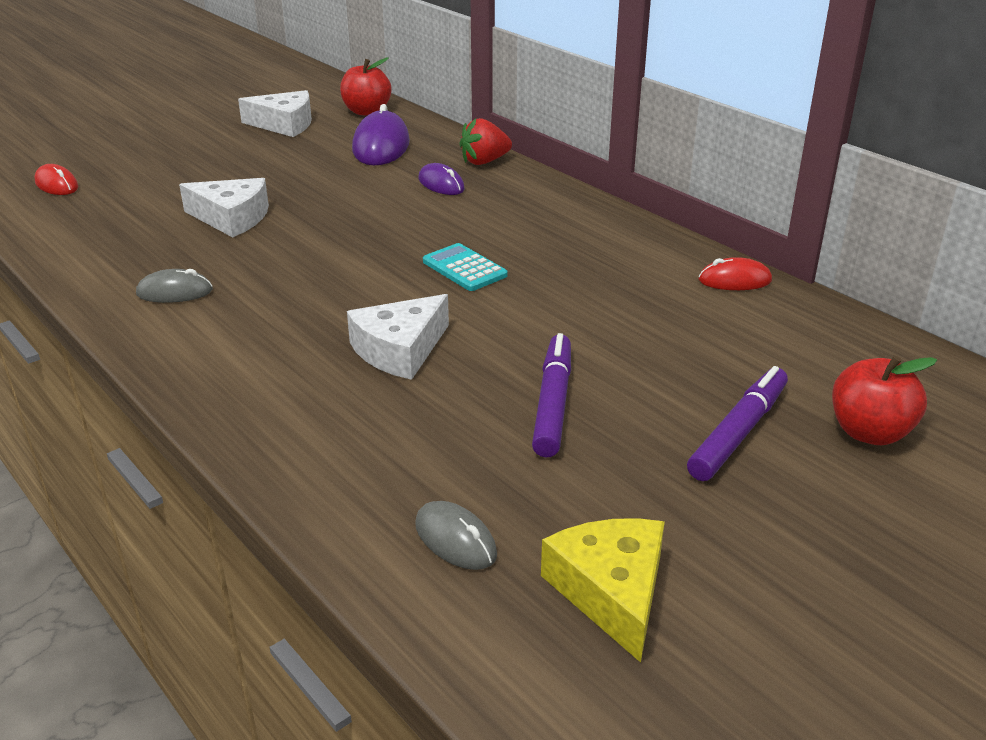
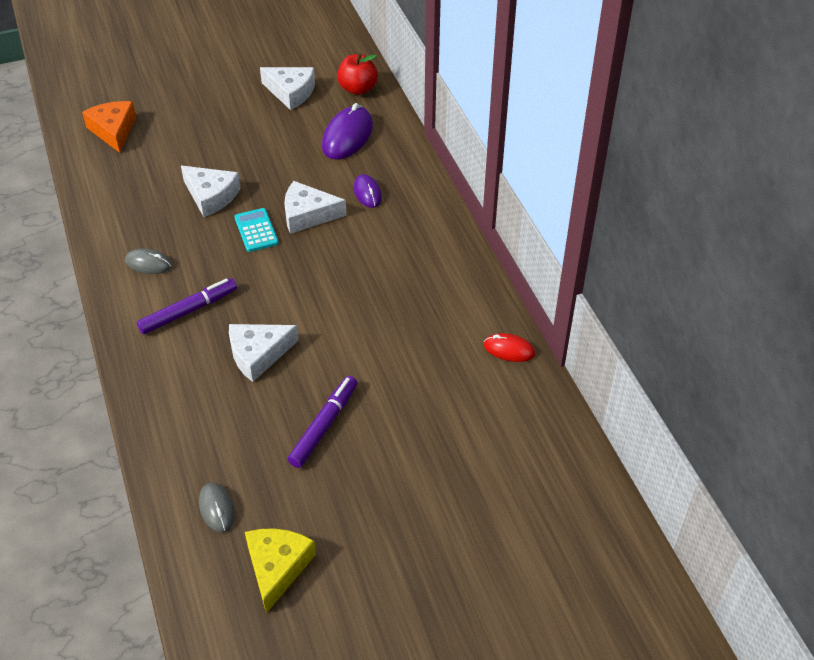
camera: 20 degrees right, 15 degrees up
red mouse [34,164,78,195] -> orange cheese [82,101,136,153]
turquoise calculator [423,243,508,291] -> turquoise calculator moved to [235,208,279,252]
red strawberry [459,118,512,165] -> none
purple marker [687,366,788,481] -> purple marker moved to [137,278,237,335]
red apple [832,355,937,445] -> none
none -> white cheese [284,181,347,234]

